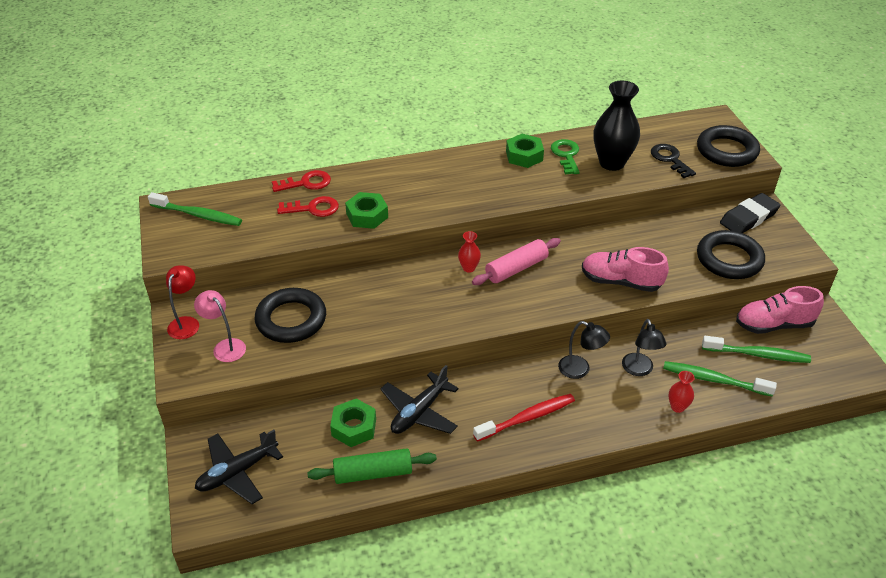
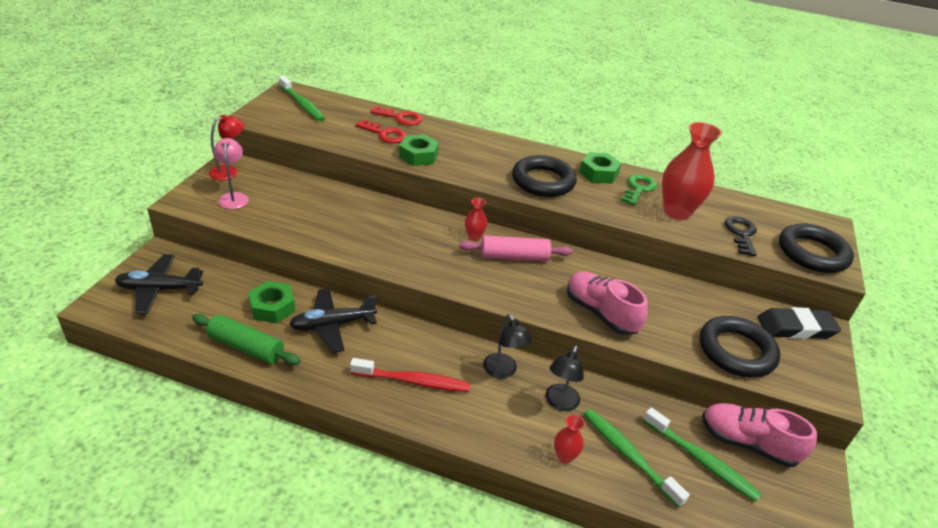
camera: 30 degrees right, 5 degrees down
black ring [255,288,326,343] -> black ring moved to [512,155,577,197]
black vase [594,81,640,171] -> red vase [662,122,722,220]

